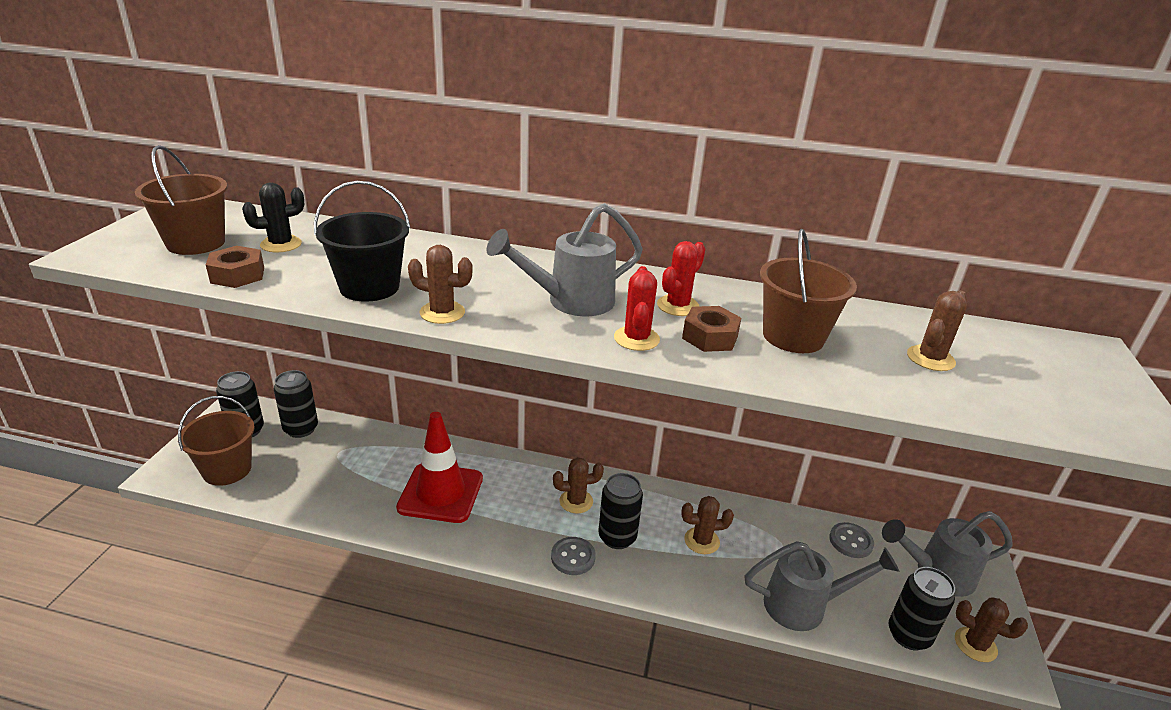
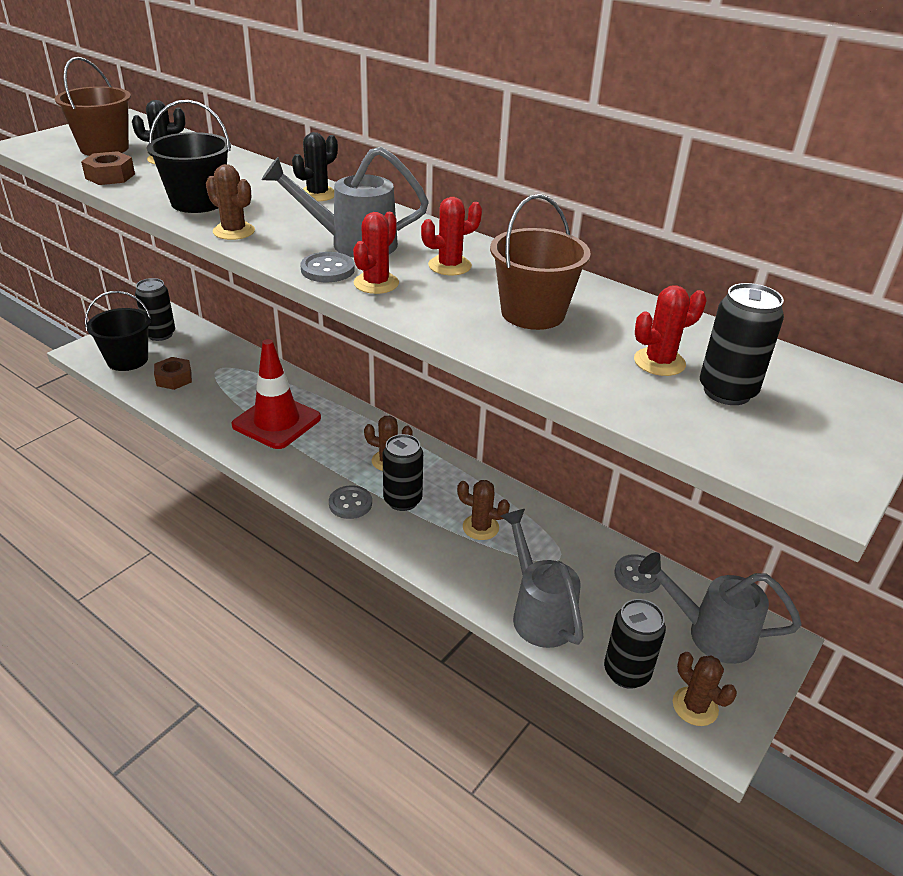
camera: 25 degrees right, 5 degrees up
brown bucket [178,396,255,486] -> black bucket [85,291,151,371]
black can [274,370,318,438] -> black can moved to [700,283,784,405]
brown nut [682,306,741,352] -> brown nut moved to [154,357,192,390]
grey watering can [744,541,900,631] -> grey watering can turned 135 degrees counterclockwise [501,509,584,648]
brown cactus [907,291,967,371] -> red cactus [634,285,707,376]
none -> black cactus [292,132,338,201]
none -> grey button [300,252,355,282]

